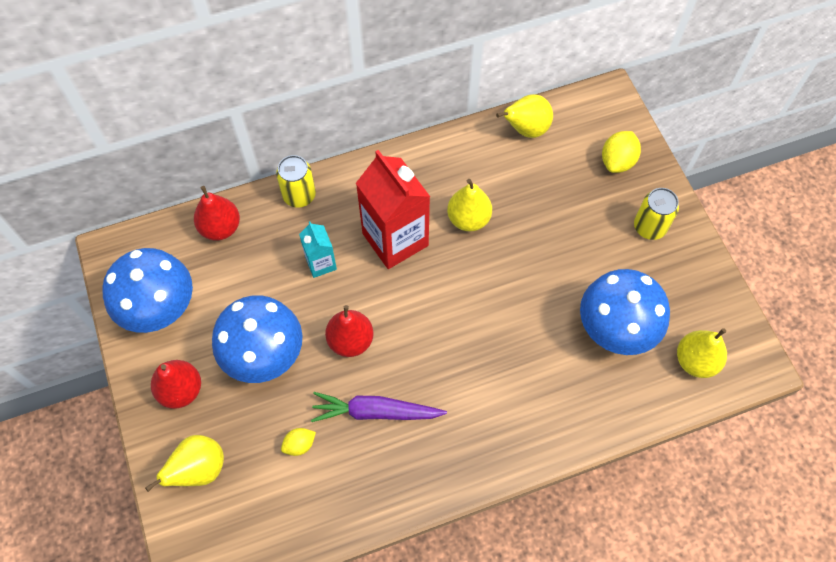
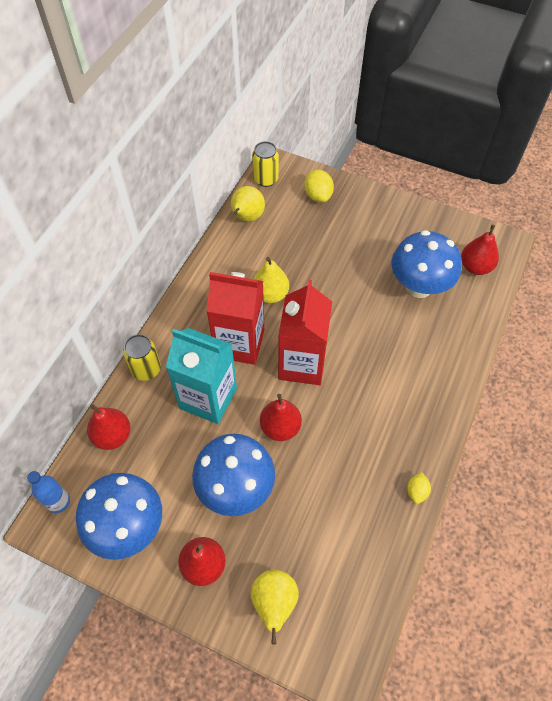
camera: 45 degrees left, 5 degrees down
yellow lemon [281,428,316,456] -> yellow lemon moved to [407,472,431,504]
turquoise carton [299,221,337,278] -> turquoise carton [166,328,237,424], size x1.97
purple carrot [311,392,447,422] -> none
yellow can [634,188,679,240] -> yellow can moved to [252,141,279,187]
yellow pear [677,328,727,378] -> red pear [461,225,499,275]
none -> blue bottle [27,471,70,513]
none -> red carton [278,280,332,385]

